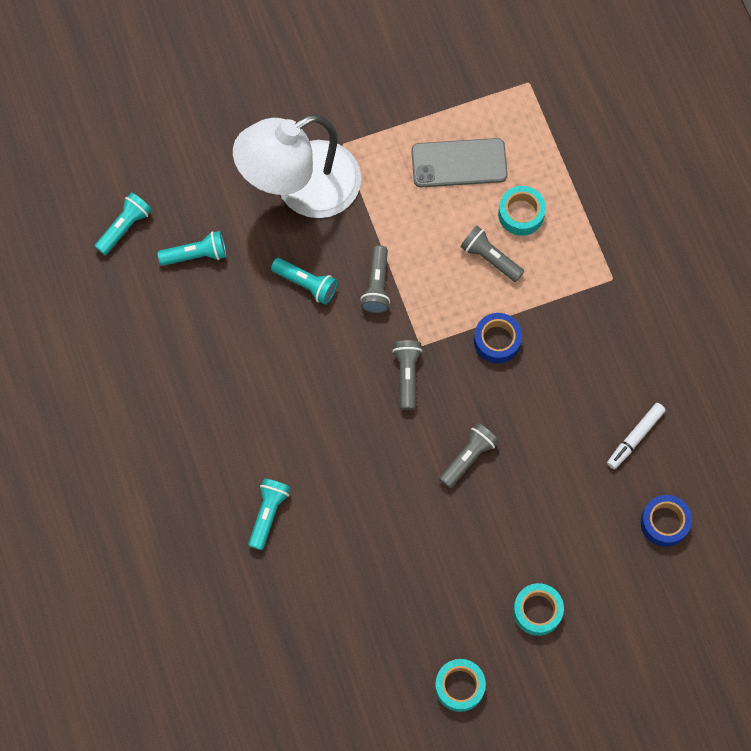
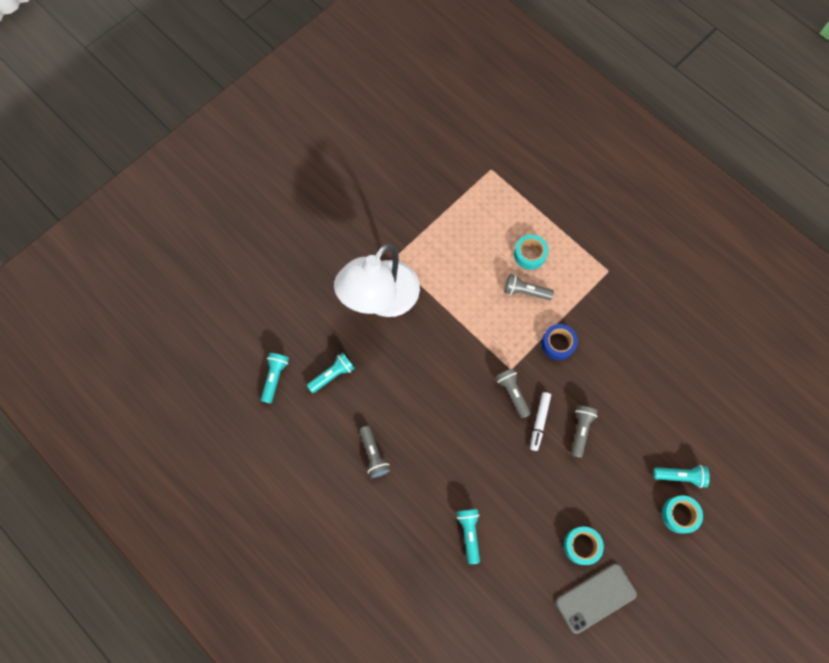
camera: 25 degrees left, 0 degrees up
turquoise flashlight [271,258,338,305] -> turquoise flashlight moved to [653,465,709,488]
grey flashlight [360,245,390,313] -> grey flashlight moved to [359,426,390,478]
grey phone [411,138,508,187] -> grey phone moved to [556,564,637,634]
turquoise tape [435,659,486,712] -> turquoise tape moved to [564,527,604,565]
white marker [607,403,666,469] -> white marker moved to [530,392,551,451]
blue tape [641,495,692,547] -> none

